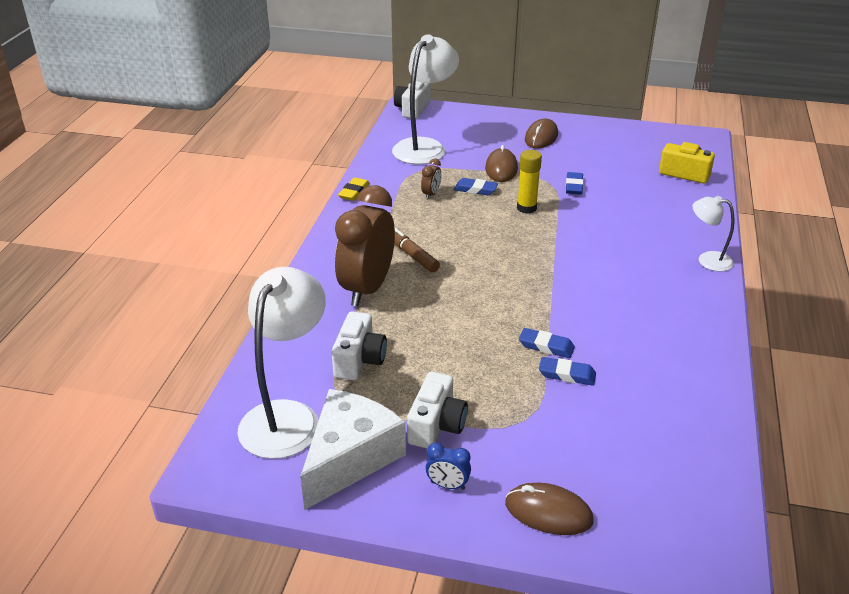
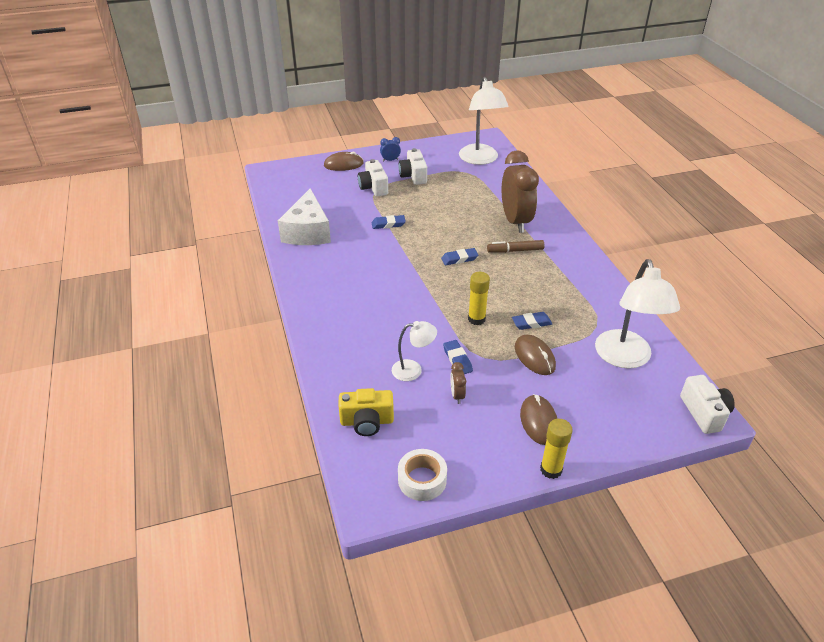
camera: 150 degrees right, 5 degrees up
white cheese [300,389,406,510] -> white cheese moved to [278,188,331,245]
white camera [332,311,387,380] -> white camera moved to [358,159,388,197]
yellow eraser [338,177,370,201] -> none
brown marker [394,227,440,273] -> brown marker turned 150 degrees clockwise [487,240,545,253]
brown clock [421,159,441,199] -> brown clock moved to [450,362,466,404]
blue eraser [539,357,596,386] -> blue eraser moved to [441,248,478,265]
white lamp [692,196,735,272] -> white lamp moved to [392,321,437,381]
none -> white tape [398,449,447,501]
none -> yellow glue stick [540,419,573,479]

